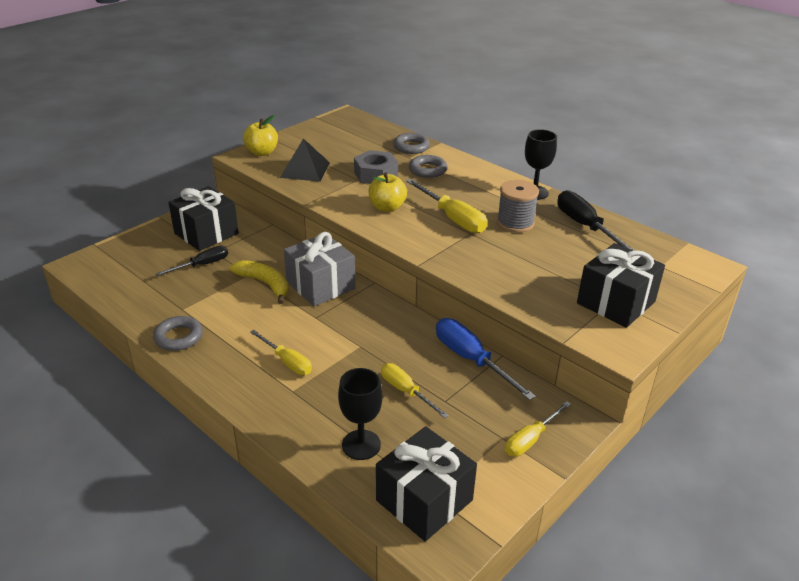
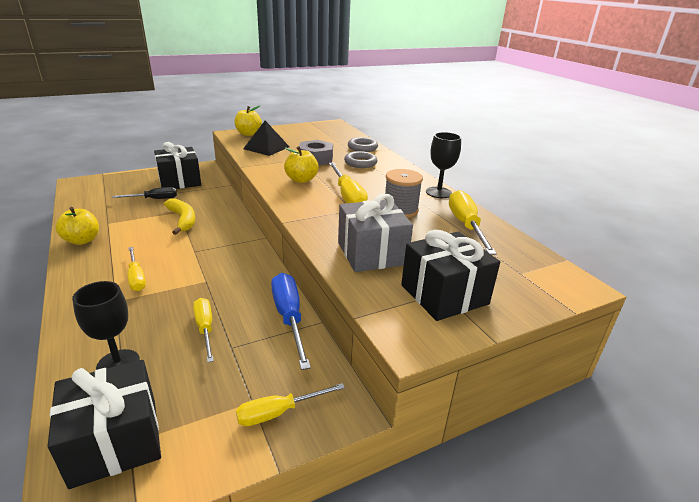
camera: 20 degrees right, 5 degrees down
grey ring [153,316,203,351] -> yellow apple [56,207,99,245]
grey gift [284,232,355,306] -> grey gift moved to [338,194,413,272]
black screwdriver [557,190,635,251] -> yellow screwdriver [449,190,497,255]

